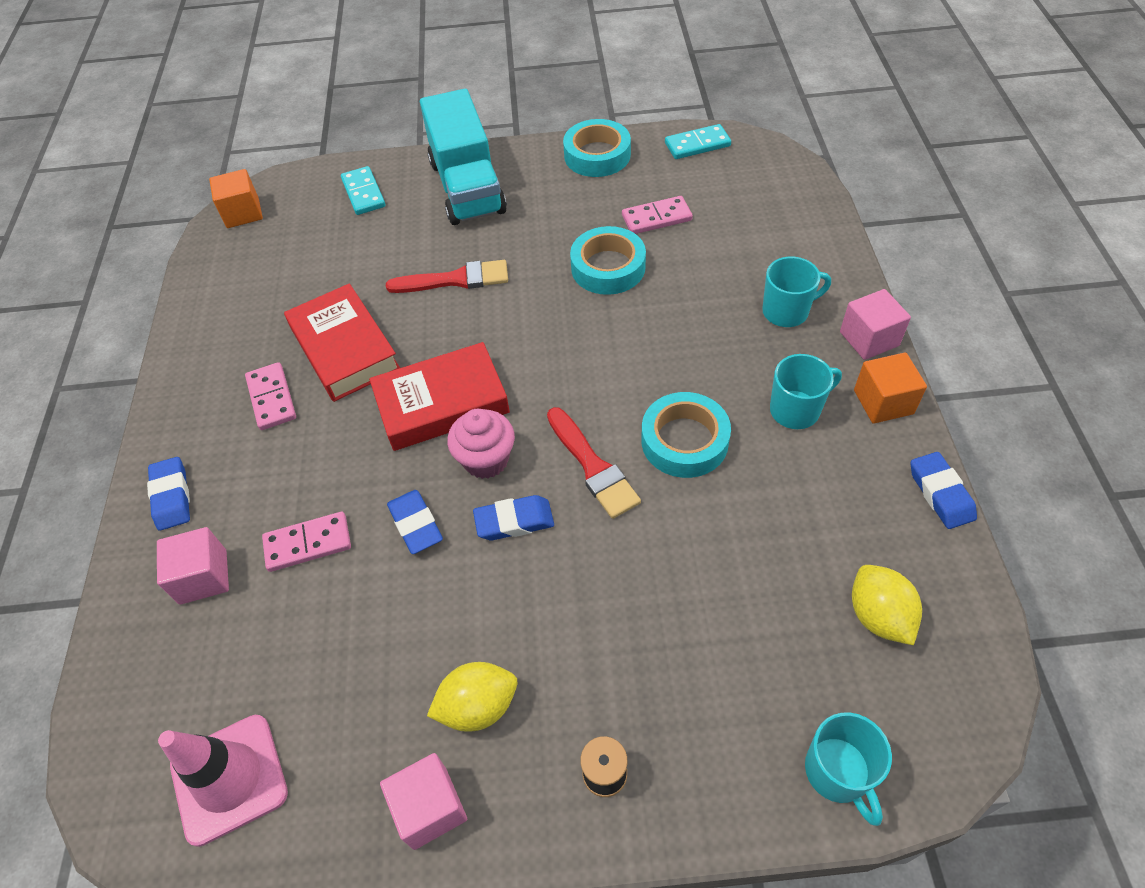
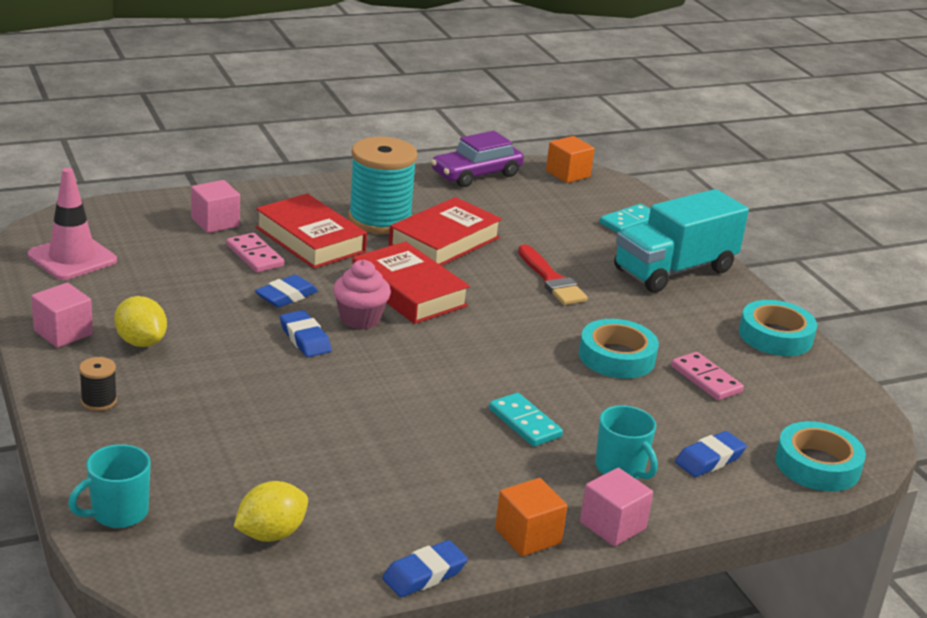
camera: 65 degrees right, 25 degrees down
blue eraser [147,457,190,531] -> blue eraser moved to [675,431,747,477]
pink domino [245,362,296,430] -> turquoise spool [348,137,417,234]
red brush [547,407,641,519] -> none
turquoise tape [641,392,731,478] -> turquoise tape moved to [775,421,866,492]
turquoise domino [665,124,731,159] -> turquoise domino moved to [489,393,563,447]
turquoise mug [770,354,842,429] -> none
none -> red book [256,194,367,269]
none -> purple car [431,131,524,187]

